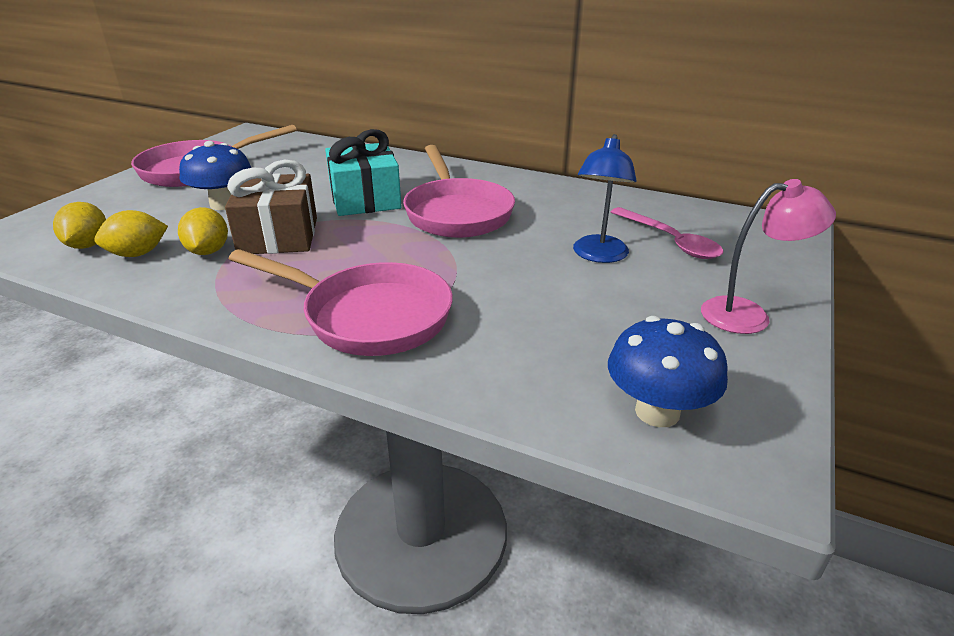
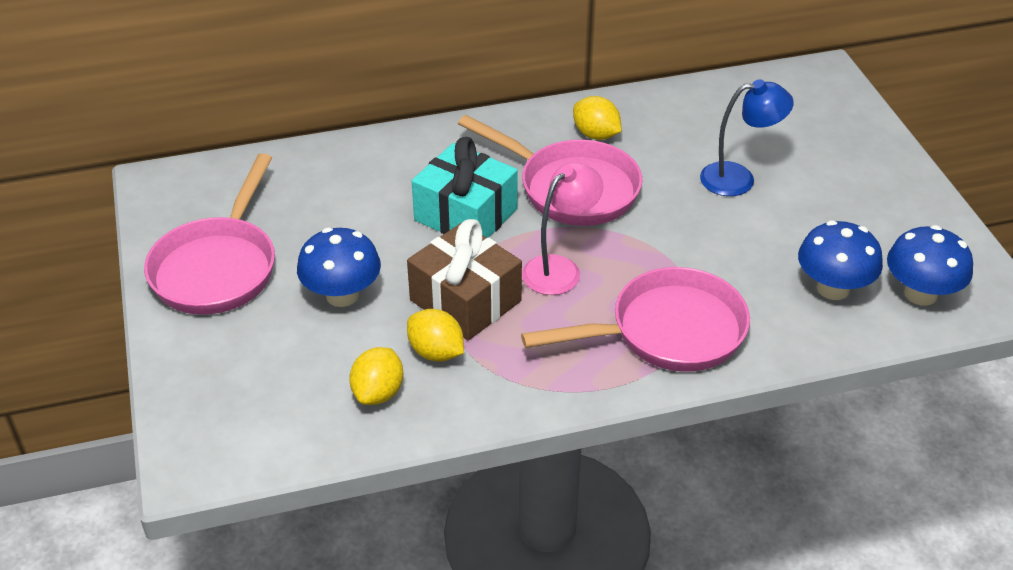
camera: 40 degrees left, 10 degrees up
yellow lemon [53,202,106,249] -> yellow lemon moved to [573,96,622,140]
blue lamp [573,134,637,263] -> blue lamp turned 75 degrees counterclockwise [700,79,794,196]
pink spoon [611,207,723,259] -> none
pink lamp [701,179,836,334] -> pink lamp moved to [522,162,603,295]
none -> blue mushroom [798,220,883,300]

